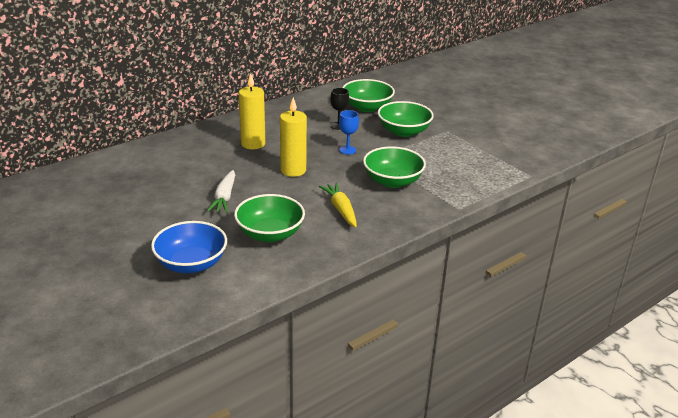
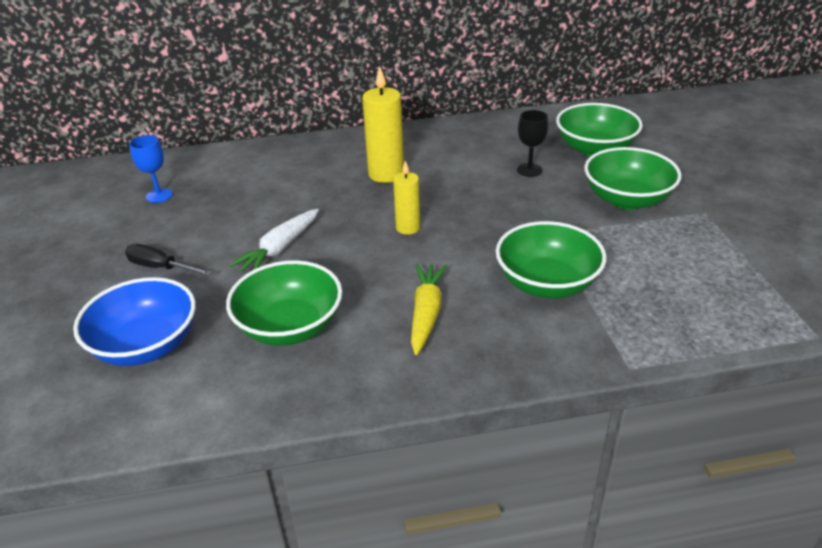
camera: 30 degrees right, 5 degrees up
yellow candle [280,97,307,177] -> yellow candle [393,161,420,235], size x0.61
blue goblet [339,110,359,155] -> blue goblet moved to [129,135,173,203]
none -> black screwdriver [125,244,213,276]

